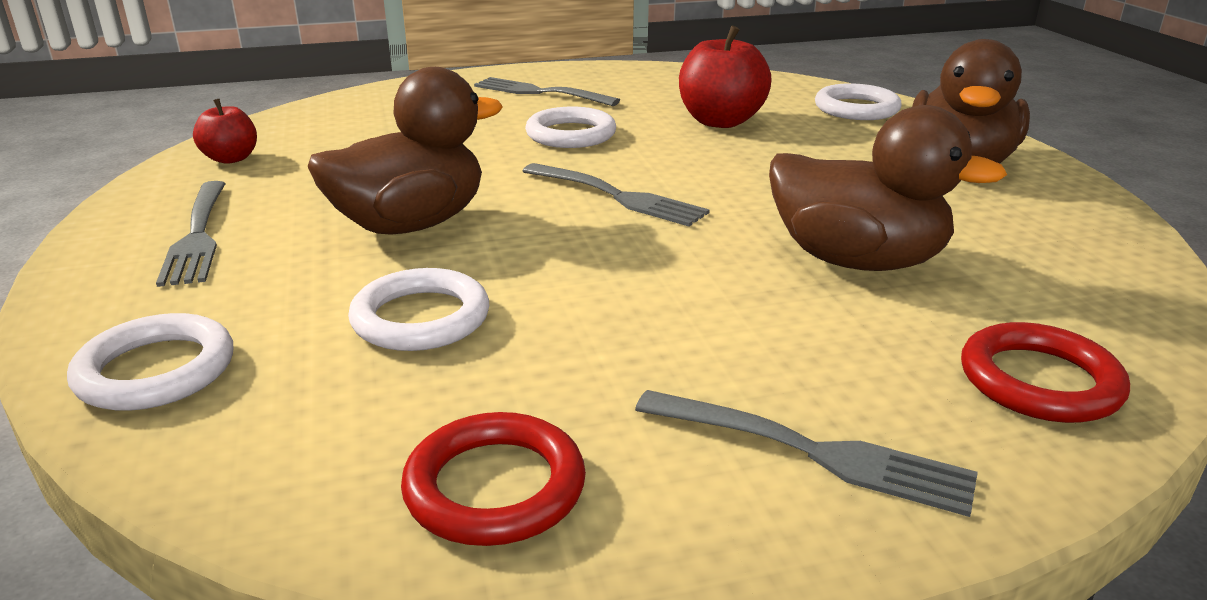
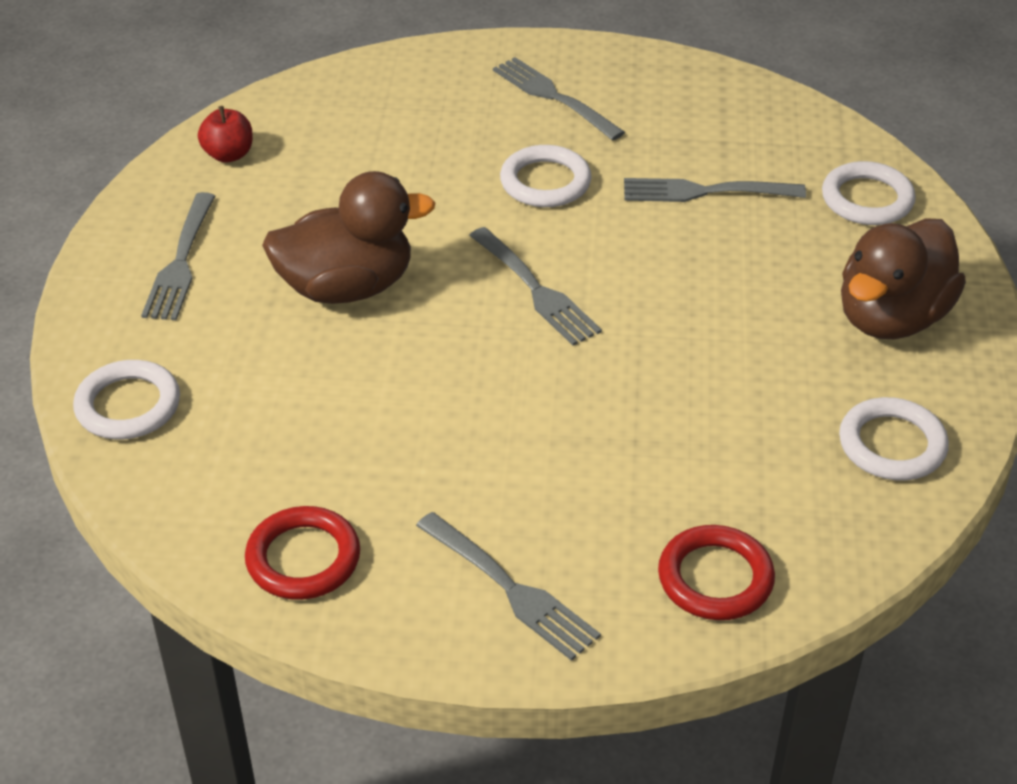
camera: 20 degrees right, 15 degrees up
white ring [348,268,489,351] -> white ring moved to [839,397,949,480]
red apple [679,26,772,128] -> grey fork [624,178,806,202]
brown duck [769,105,1007,271] -> none

